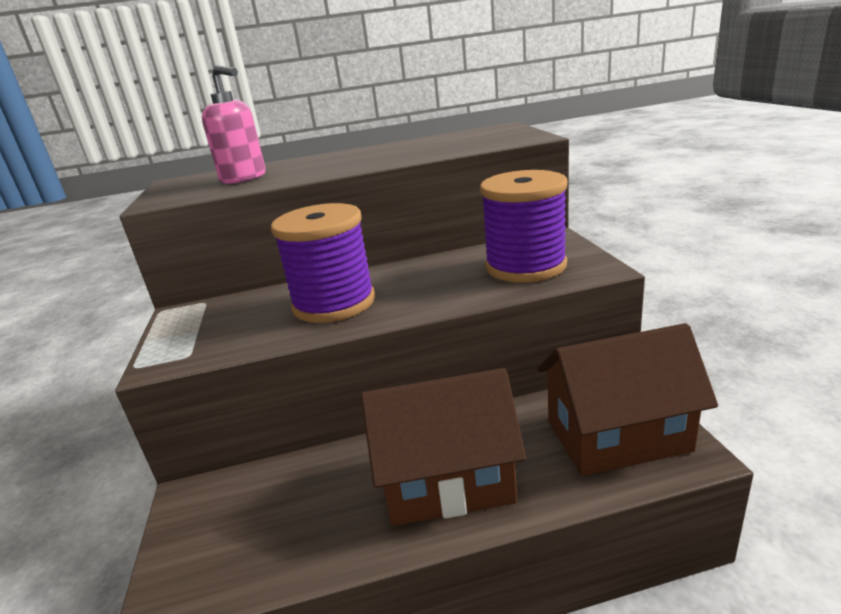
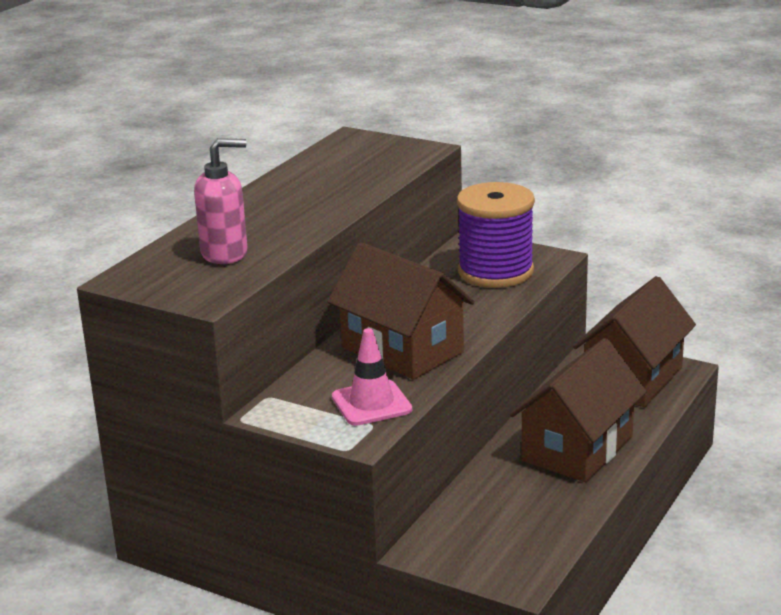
camera: 50 degrees left, 0 degrees up
purple spool [271,203,375,323] -> brown house [328,242,475,379]
none -> pink traffic cone [332,328,412,426]

